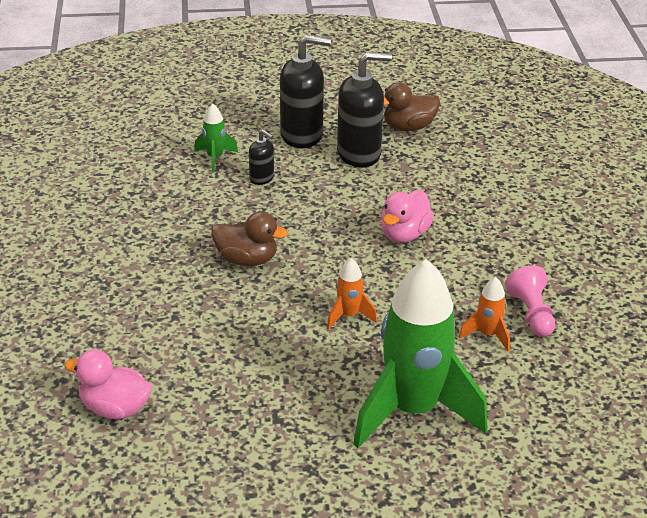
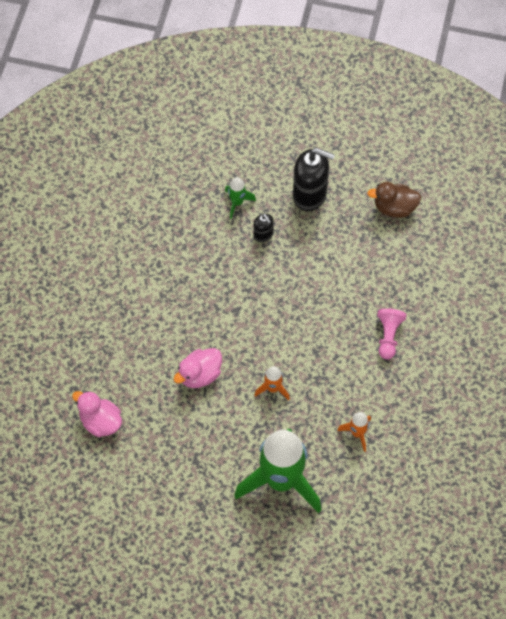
camera: 20 degrees right, 25 degrees up
brown duck [211,211,288,266] -> none
black soap dispenser [337,52,392,167] -> none
pink duck [381,190,434,243] -> pink duck moved to [174,348,222,388]
pink pawn [505,265,555,337] -> pink pawn moved to [377,308,407,360]

